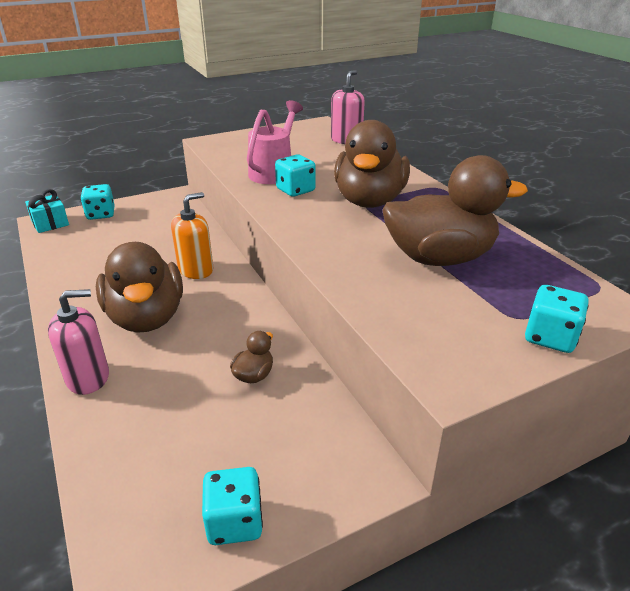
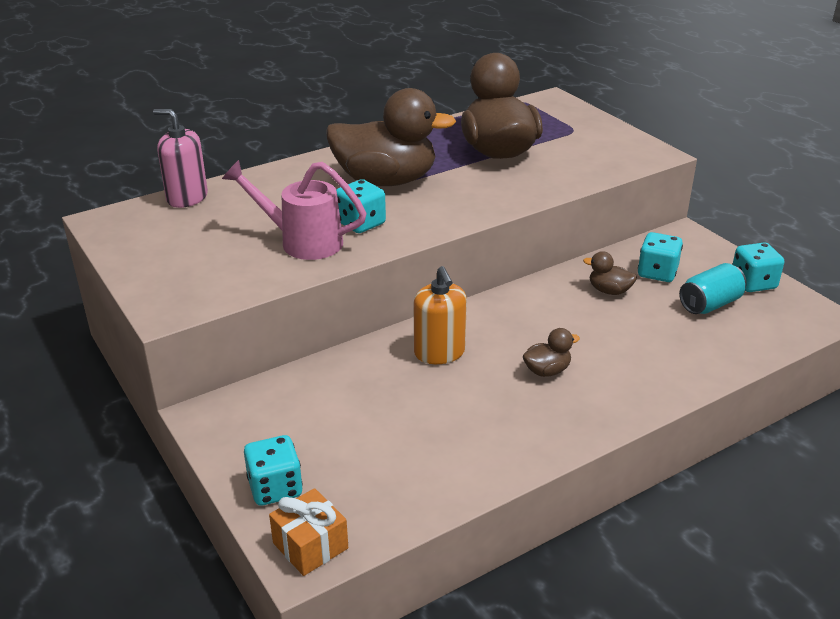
camera: 95 degrees left, 0 degrees up
turquoise gift [25,189,69,233] -> orange gift [269,488,348,576]
pink soap dispenser [48,289,109,395] -> none
brown duck [96,242,183,333] -> brown duck [523,328,580,377], size x0.42
orange soap dispenser [171,192,214,279] -> orange soap dispenser turned 150 degrees counterclockwise [414,266,467,364]
turquoise dice [525,285,589,353] -> turquoise dice moved to [638,232,683,282]
none -> turquoise can [679,263,747,314]

